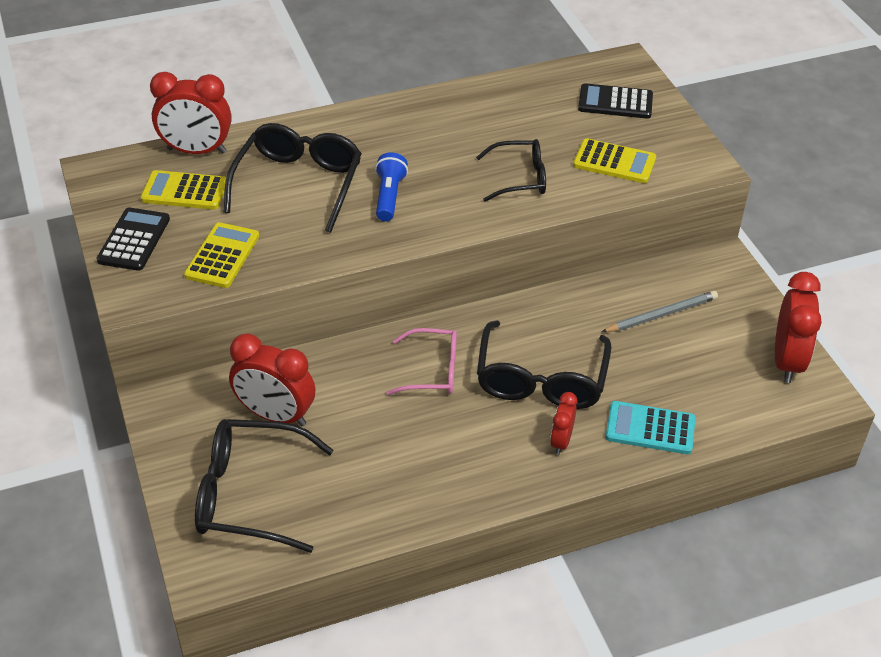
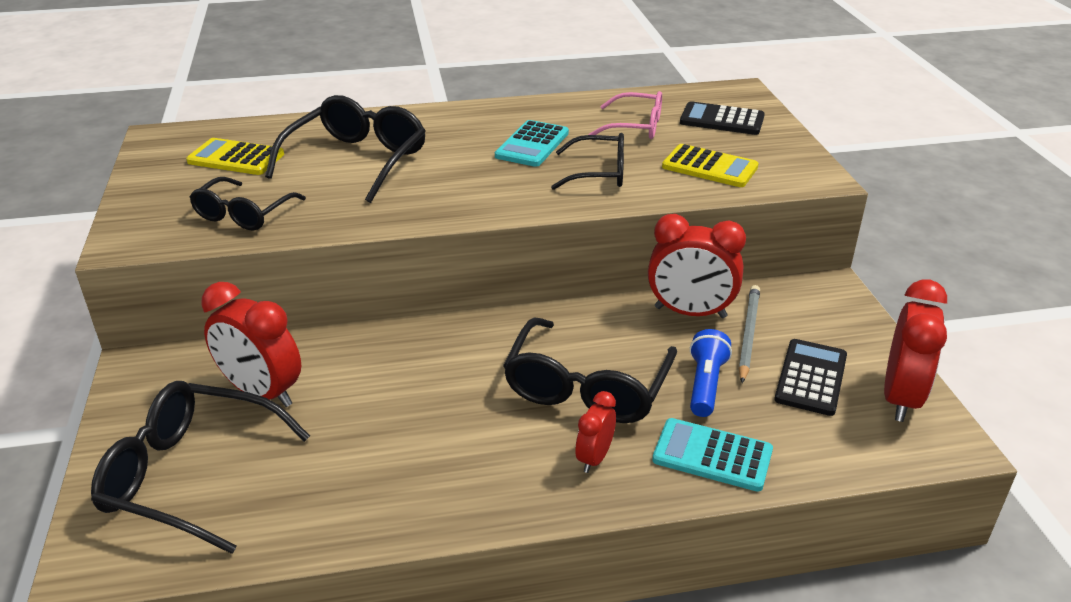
camera: 10 degrees right, 10 degrees down
black calculator [97,207,170,271] -> black calculator moved to [774,339,847,416]
red clock [150,72,232,154] -> red clock moved to [648,214,746,318]
yellow calculator [184,222,259,288] -> black glasses [189,177,306,231]
blue flashlight [375,152,408,221] -> blue flashlight moved to [690,329,732,417]
pink glasses [386,328,457,395] -> pink glasses moved to [589,91,662,139]
grey pencil [602,291,718,332] -> grey pencil turned 60 degrees counterclockwise [739,285,760,383]
none -> turquoise calculator [495,120,569,167]

